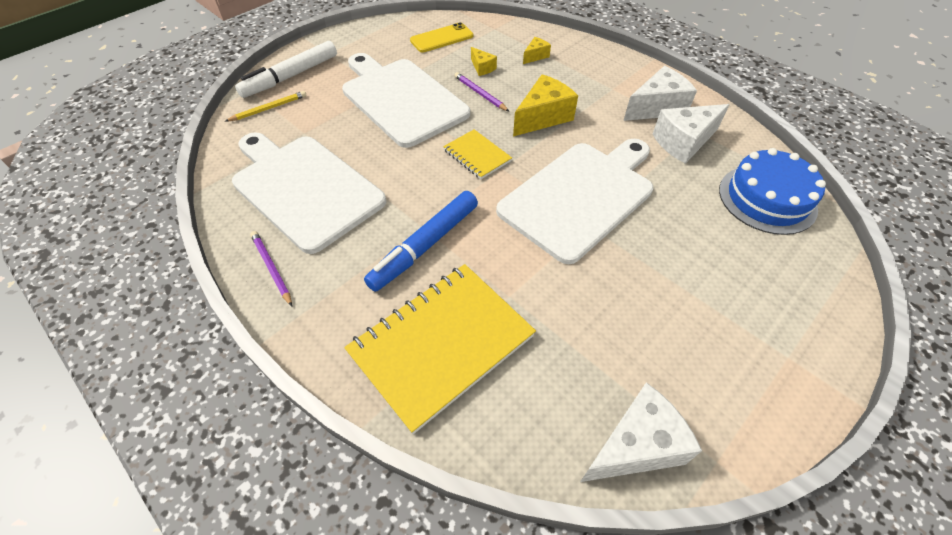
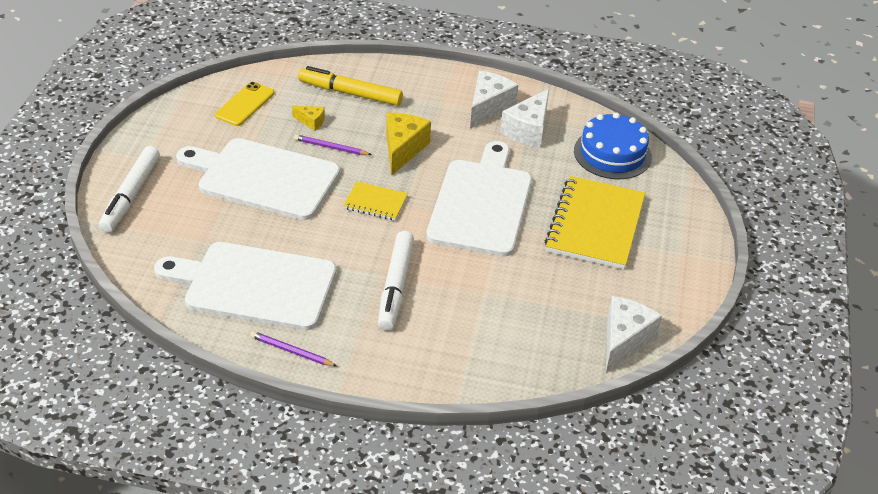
camera: 35 degrees left, 10 degrees down
yellow pencil [225,91,307,122] -> none
yellow notebook [344,264,536,434] -> yellow notebook moved to [545,176,645,270]
blue marker [364,191,478,292] -> white marker [378,231,414,331]
yellow cheese [523,37,551,64] -> yellow marker [298,66,403,106]

